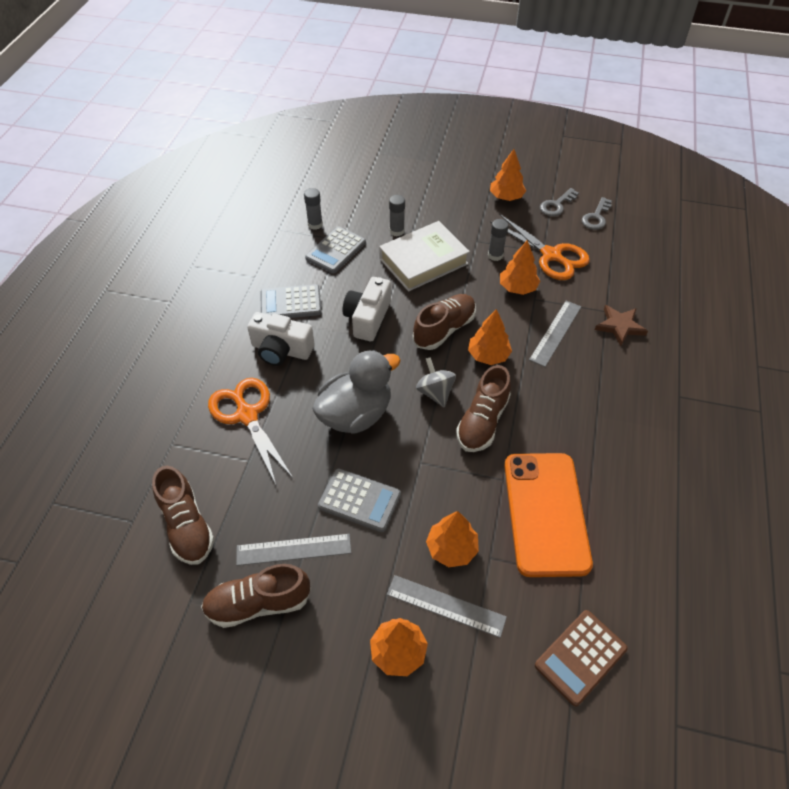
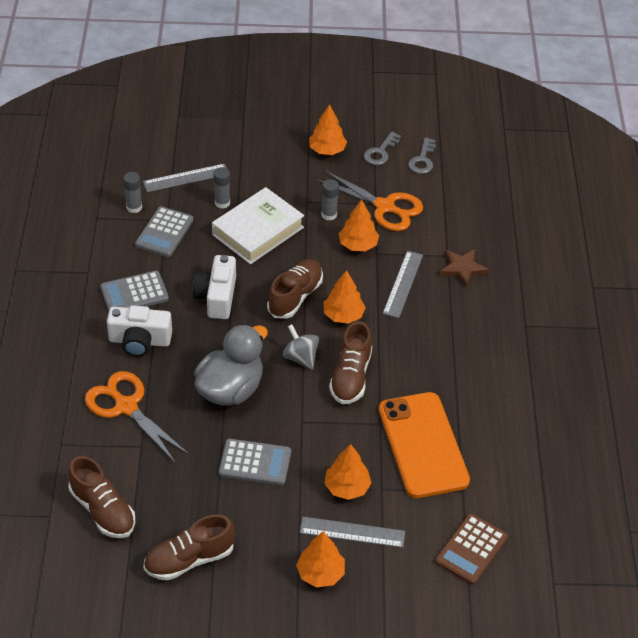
camera: 15 degrees left, 5 degrees down
grey ruler [236,534,351,566] -> grey ruler moved to [143,164,226,192]

